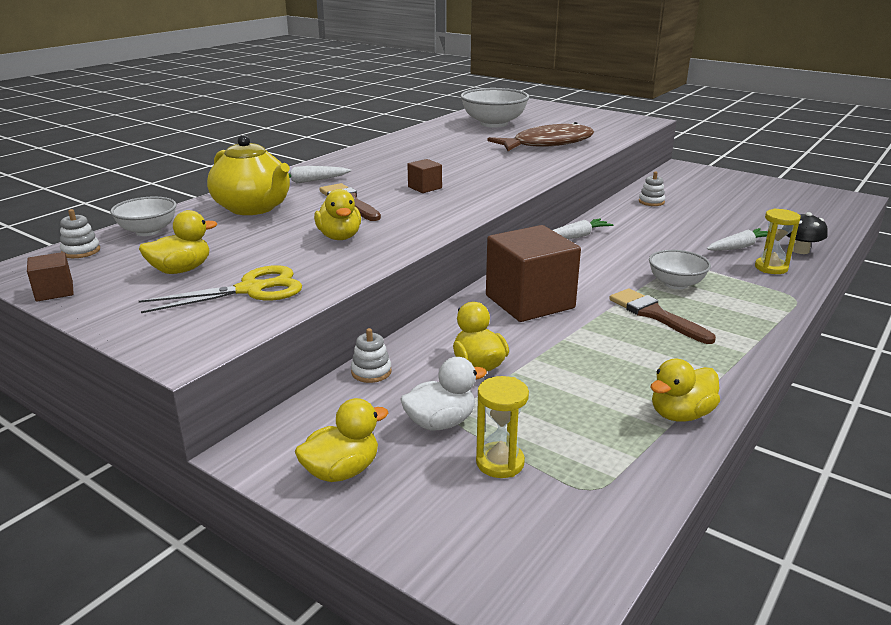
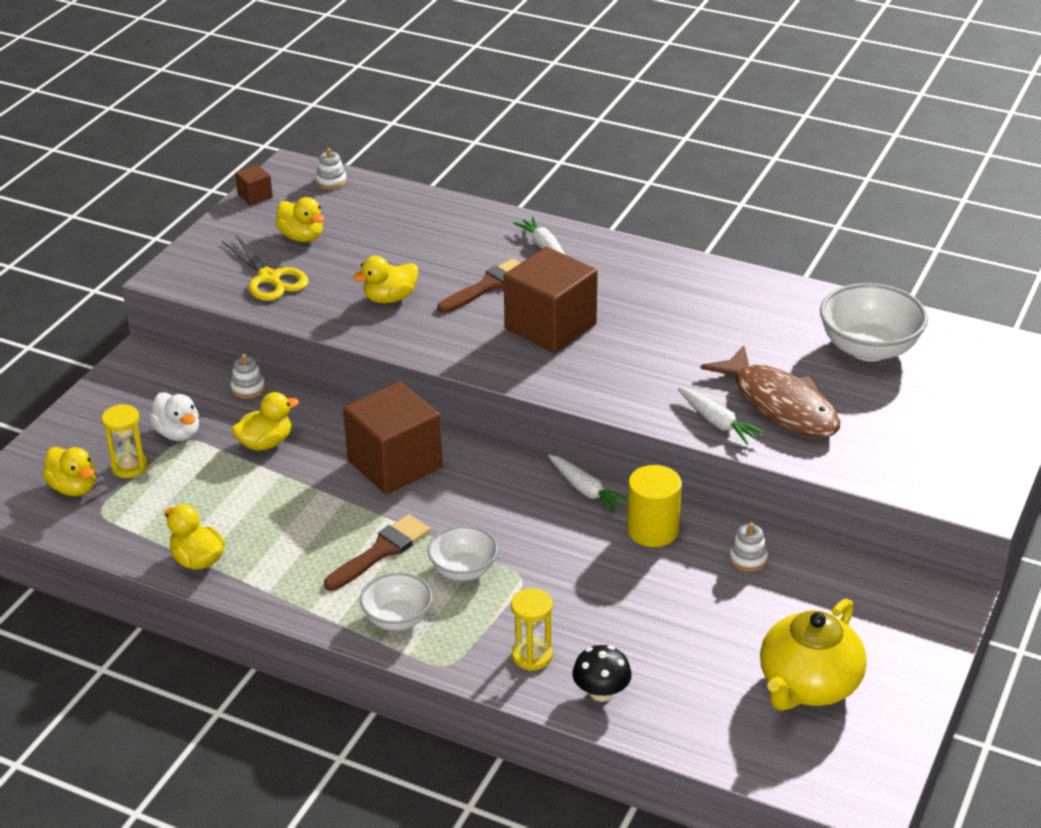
camera: 80 degrees right, 10 degrees up
white bowl [110,197,177,236] -> white bowl moved to [360,572,433,630]
yellow teapot [207,135,290,215] -> yellow teapot moved to [760,599,867,711]
yellow duck [295,398,388,482] -> yellow duck moved to [42,447,96,496]
brown cube [407,159,442,193] -> brown cube [504,247,598,353], size x2.28
white carrot [707,228,768,251] -> white carrot moved to [678,387,765,445]
none -> yellow cylinder [627,465,682,547]

